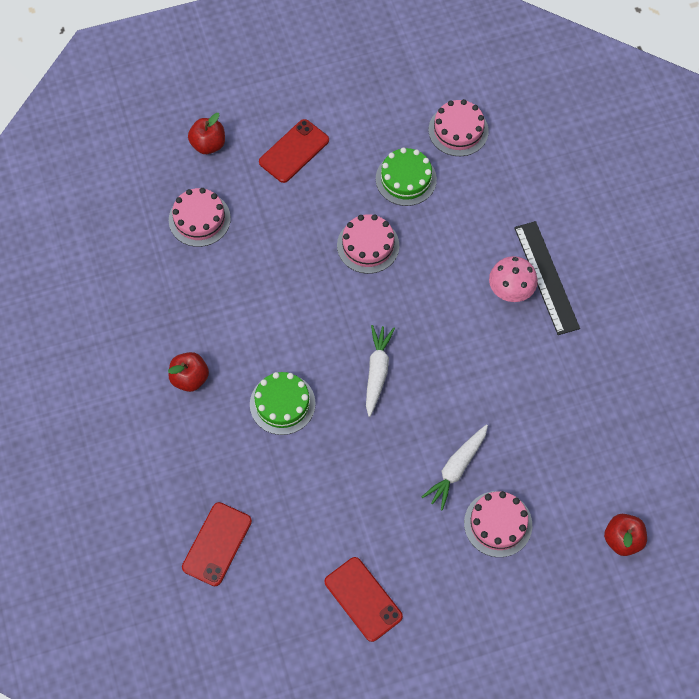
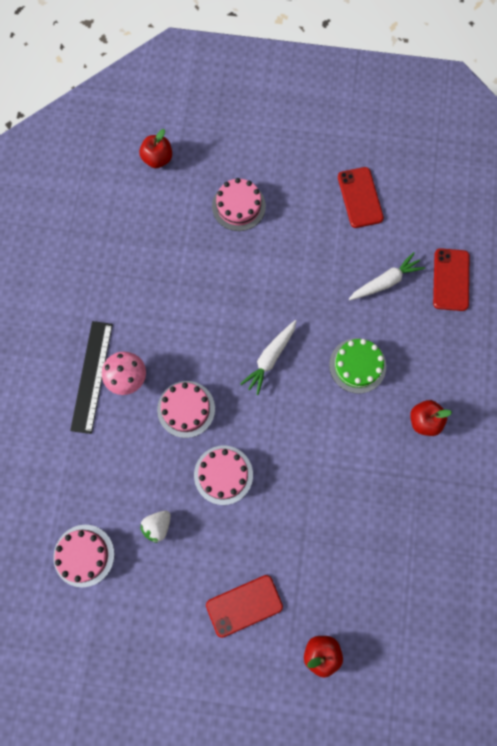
camera: 155 degrees left, 10 degrees up
pink cake [169,188,231,247] -> pink cake moved to [157,381,215,438]
red phone [182,502,252,586] -> red phone turned 45 degrees counterclockwise [433,248,469,311]
green cake [376,148,437,206] -> white strawberry [140,511,171,543]
white carrot [422,424,488,511] -> white carrot moved to [349,252,425,300]

